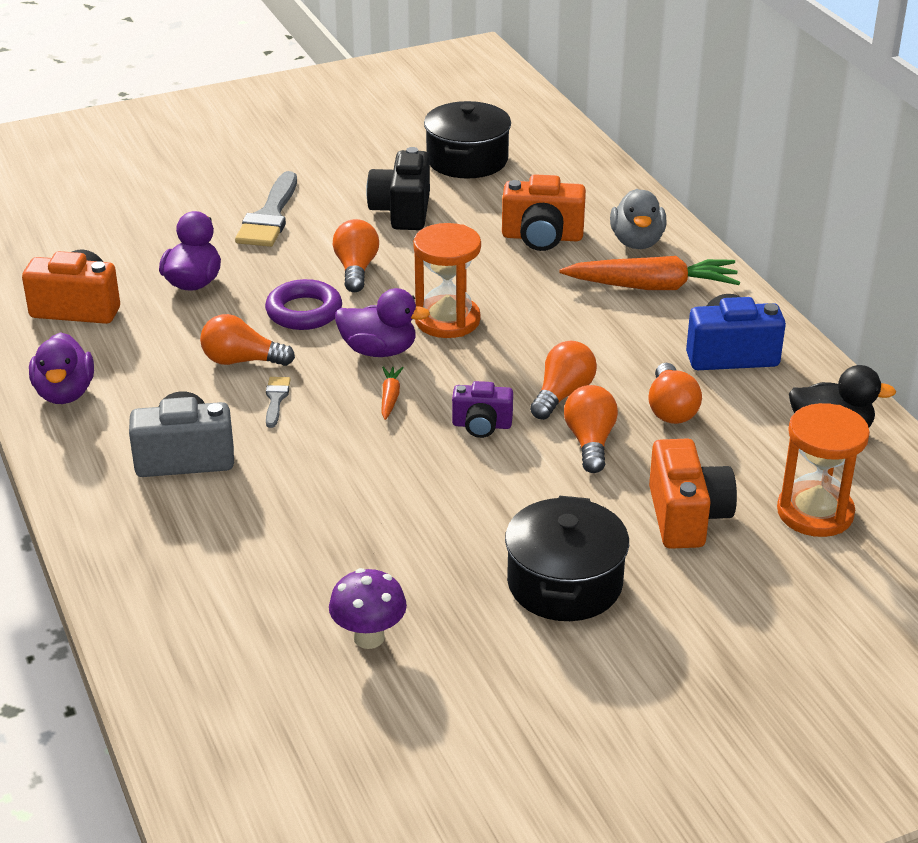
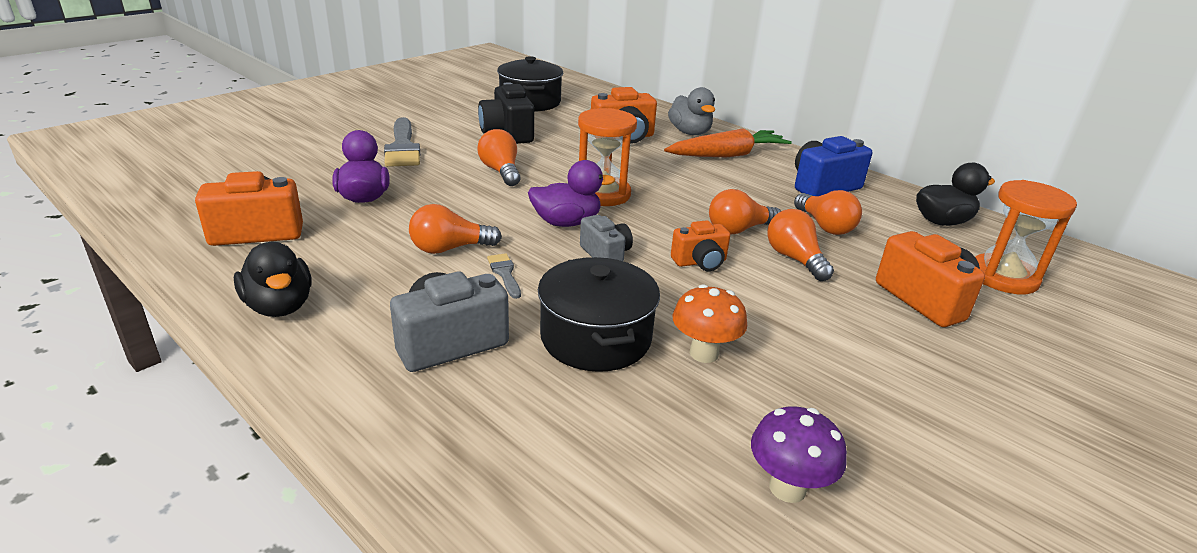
camera: 25 degrees left, 5 degrees down
purple duck [29,332,94,404] -> black duck [234,242,311,317]
purple ring [265,279,342,330] -> none
orange carrot [382,366,404,420] -> grey camera [580,215,633,261]
purple camera [452,381,513,438] -> orange camera [671,220,730,271]
black pot [505,495,629,621] -> black pot moved to [538,257,660,372]
orange light bulb [530,341,597,420] -> orange light bulb turned 120 degrees counterclockwise [709,189,781,235]
none -> orange mushroom [672,284,747,363]

